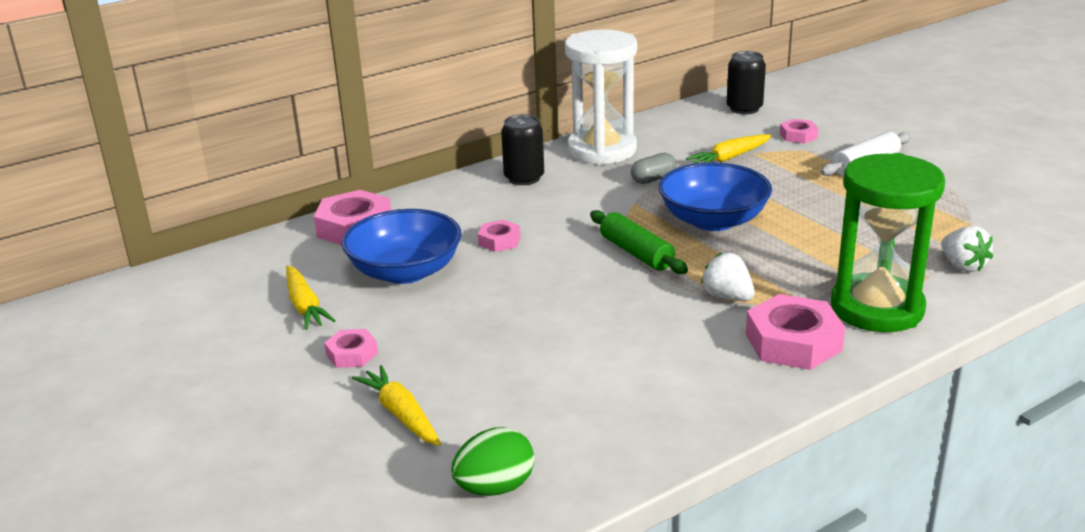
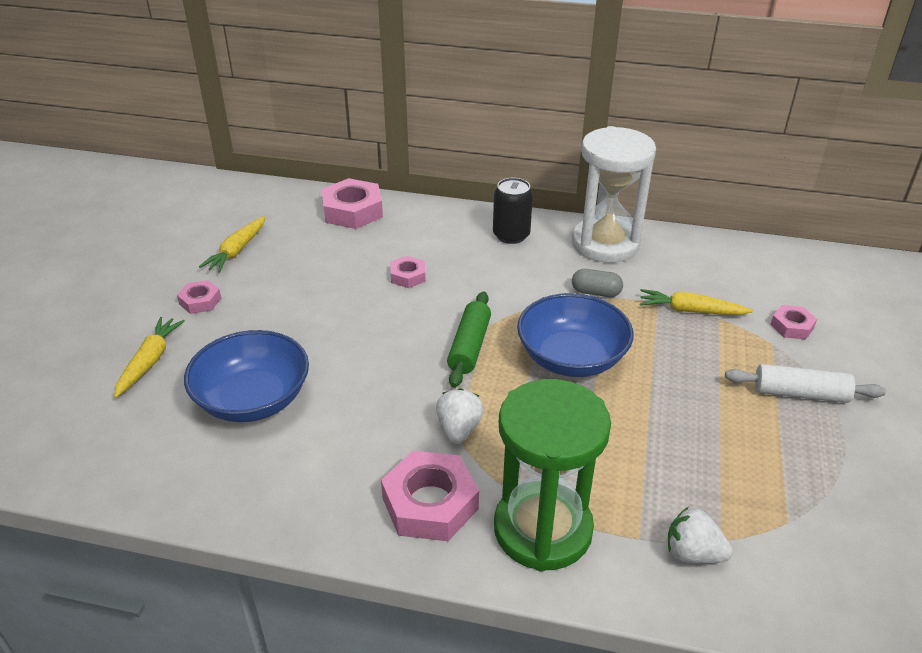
camera: 45 degrees right, 10 degrees up
blue bowl [341,209,461,284] -> blue bowl moved to [184,330,309,422]
green egg [451,427,534,496] -> none
black can [727,51,766,114] -> none
white strawberry [941,226,993,272] -> white strawberry turned 90 degrees clockwise [668,507,733,564]

